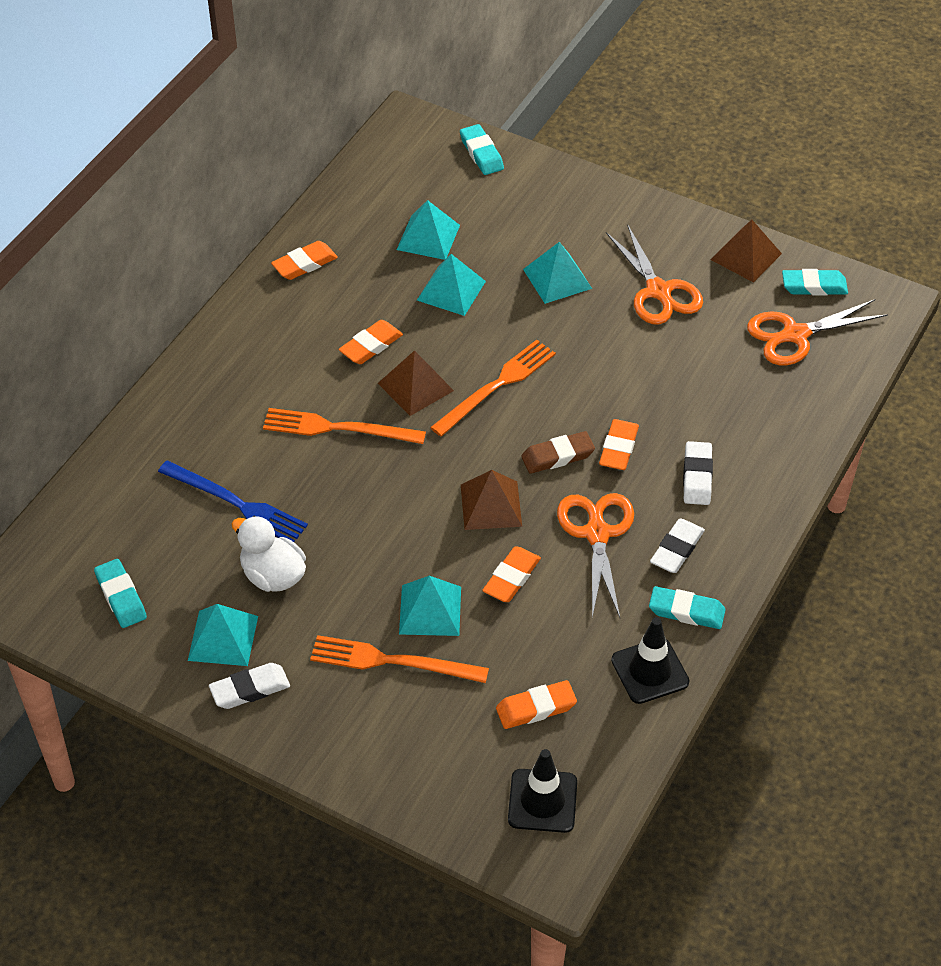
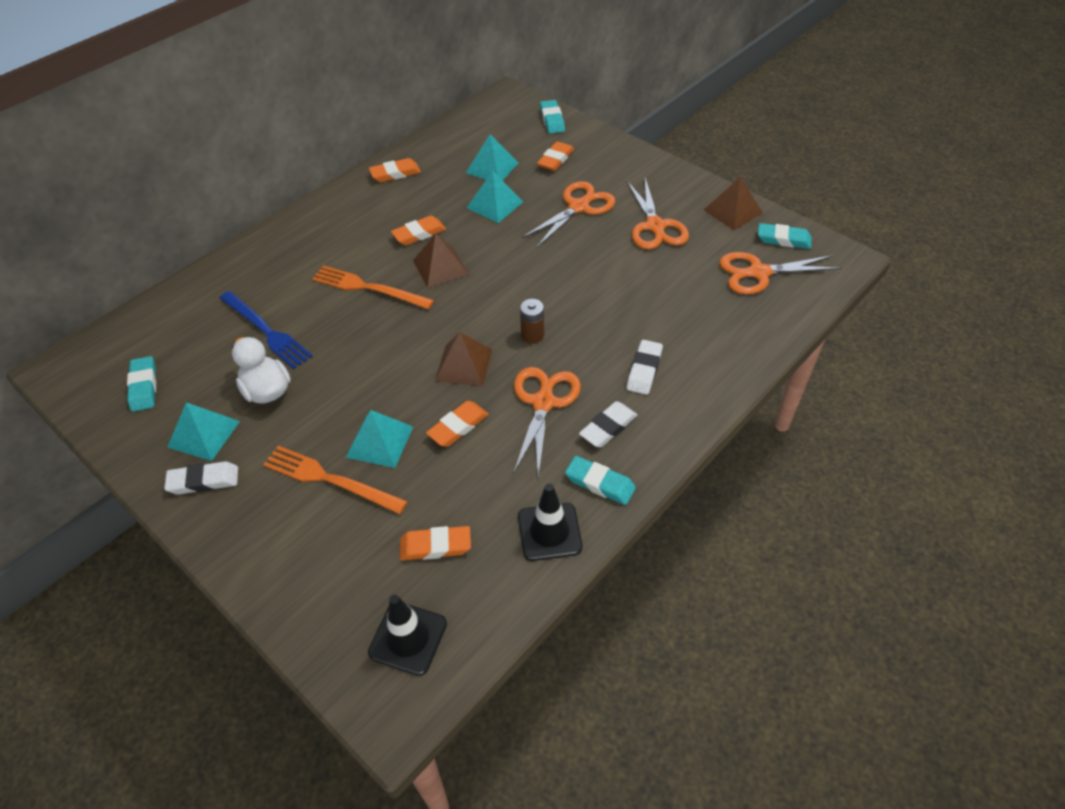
camera: 15 degrees right, 0 degrees up
orange fork [430,340,556,436] -> none
brown eraser [521,431,595,474] -> brown battery [520,299,544,344]
turquoise pyramid [523,242,592,304] -> orange scissors [522,181,615,247]
orange eraser [599,419,639,470] -> orange eraser moved to [537,141,574,171]

